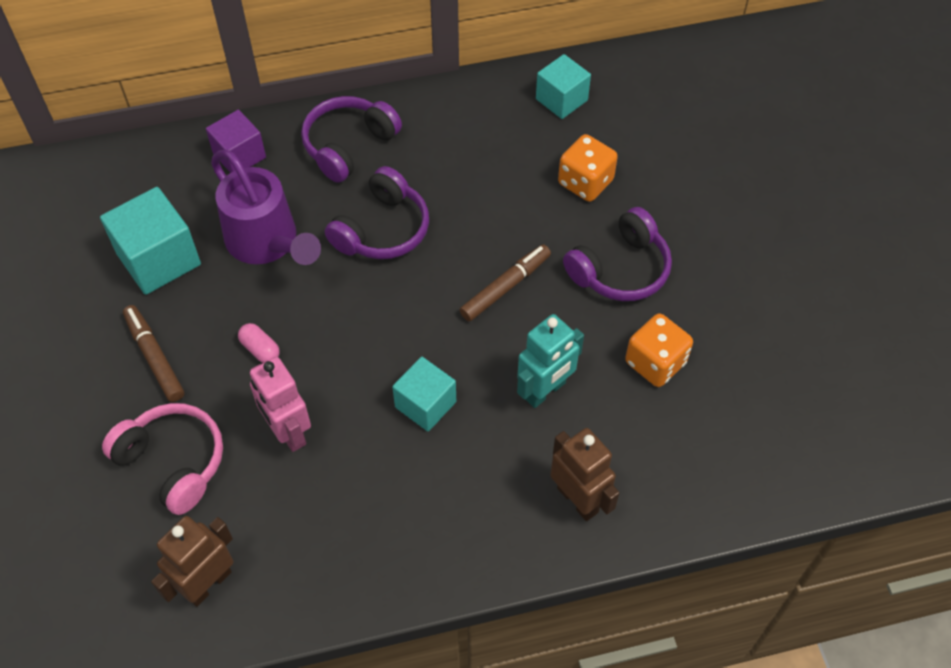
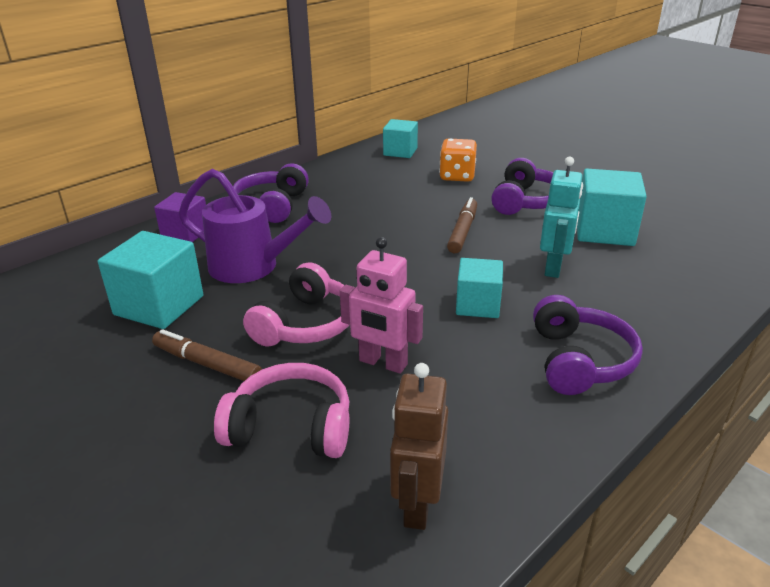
camera: 30 degrees left, 25 degrees down
pink capsule [238,323,280,363] -> pink headphones [243,262,349,347]
purple headphones [325,166,429,259] -> purple headphones moved to [533,295,643,395]
brown robot [550,428,619,521] -> none
orange dice [625,313,693,387] -> turquoise cube [577,169,647,246]

